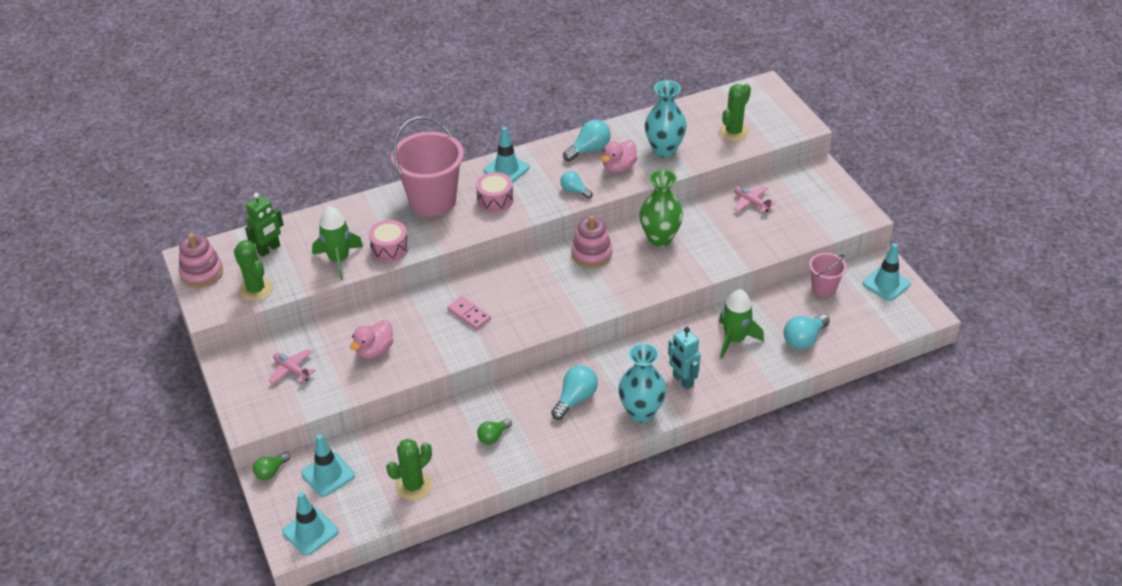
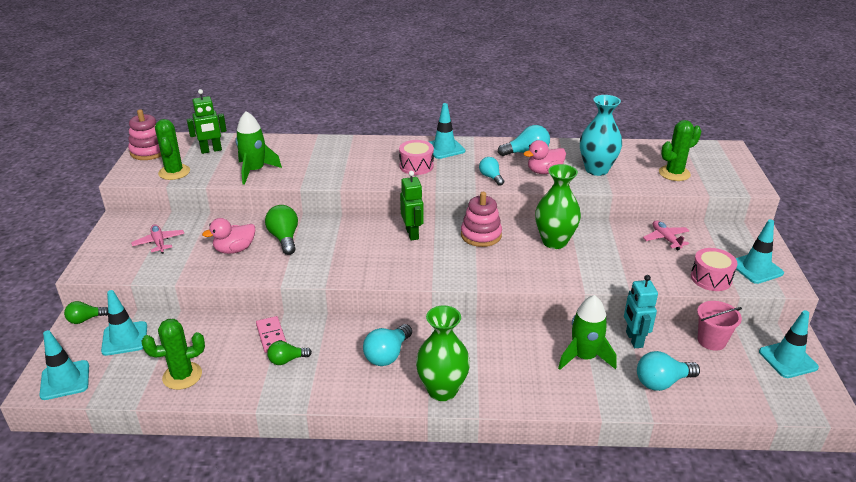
camera: 25 degrees right, 10 degrees down
pink drum [369,220,409,262] -> pink drum moved to [691,248,738,291]
pink bucket [391,116,464,216] -> none
pink domino [447,296,491,330] -> pink domino moved to [256,316,287,353]
turquoise light bulb [551,365,598,420] -> turquoise light bulb turned 150 degrees clockwise [363,324,412,366]
turquoise vase [618,343,666,422] -> green vase [416,305,470,401]
turquoise robot [668,327,701,389] -> turquoise robot moved to [624,275,658,348]
none -> green light bulb [265,205,298,255]
none -> green robot [400,171,424,241]
none -> turquoise traffic cone [736,219,784,284]

